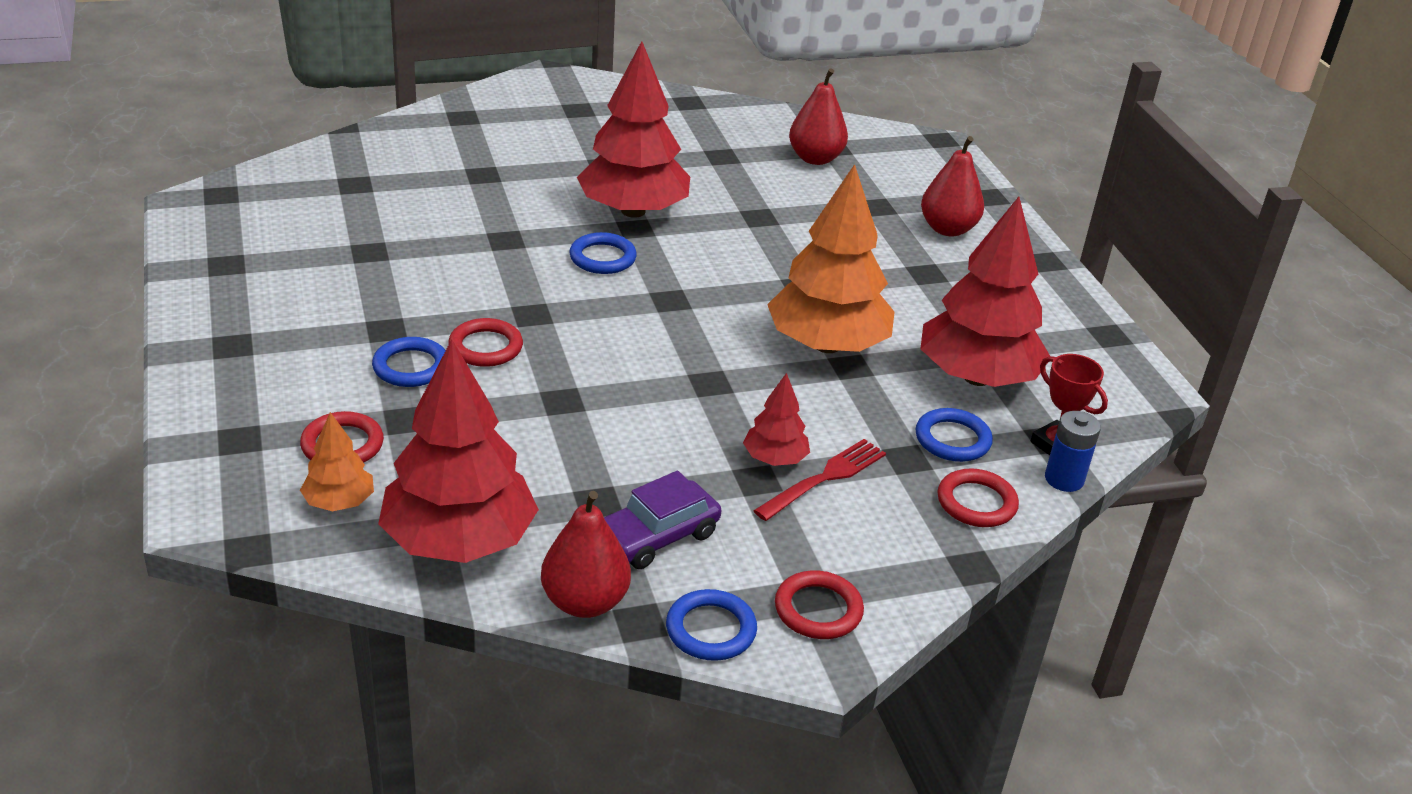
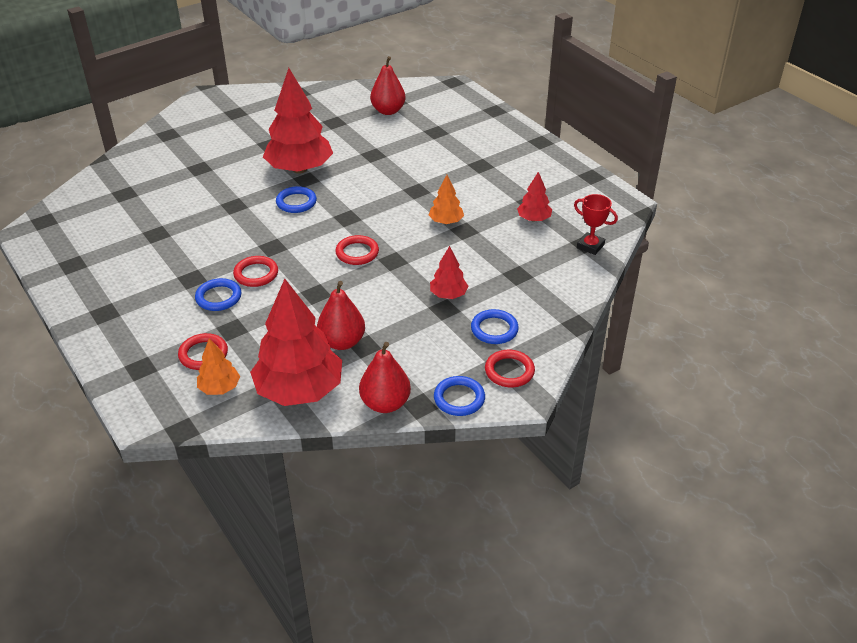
camera: 15 degrees left, 5 degrees up
purple car [604,471,721,569] -> none
red fork [753,439,886,521] -> none
orange tree [767,164,895,353] -> orange tree [429,175,464,224], size x0.48
blue ring [916,408,993,462] -> blue ring moved to [471,309,519,344]
red tree [920,197,1050,387] -> red tree [517,172,552,222], size x0.48
red pear [921,136,984,236] -> red pear moved to [317,281,365,350]
red ring [938,468,1019,527] -> red ring moved to [335,235,379,265]
blue battery [1045,411,1101,492] -> none

